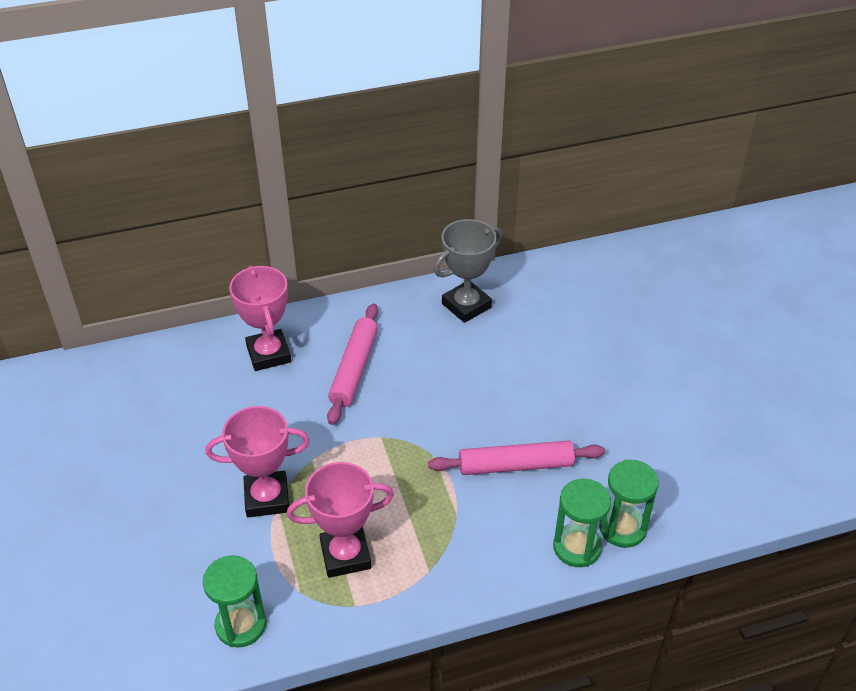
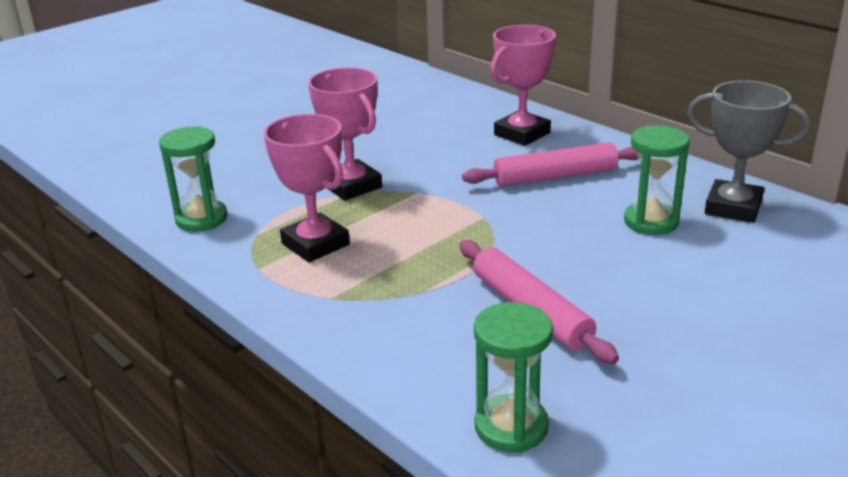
camera: 65 degrees right, 15 degrees down
green hourglass [553,479,611,567] -> green hourglass moved to [624,125,690,235]

